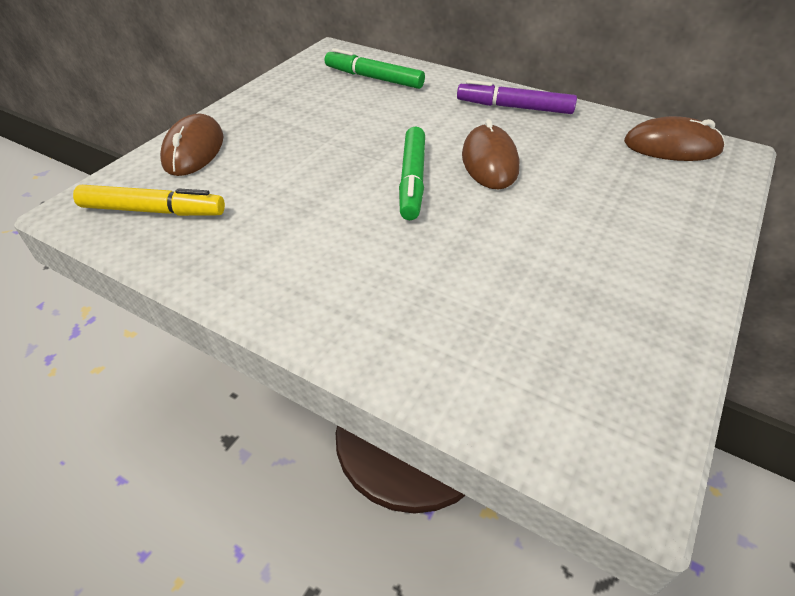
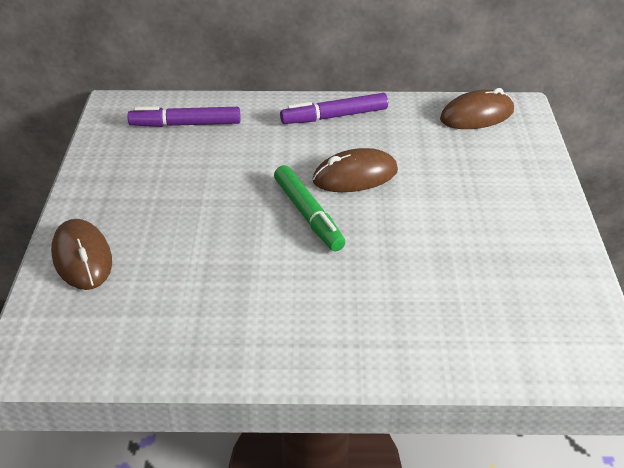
camera: 30 degrees left, 5 degrees down
yellow marker [73,185,225,216] -> none
green marker [325,48,425,89] -> purple marker [127,106,240,127]
brown mouse [462,119,519,189] -> brown mouse turned 75 degrees counterclockwise [313,148,398,192]

